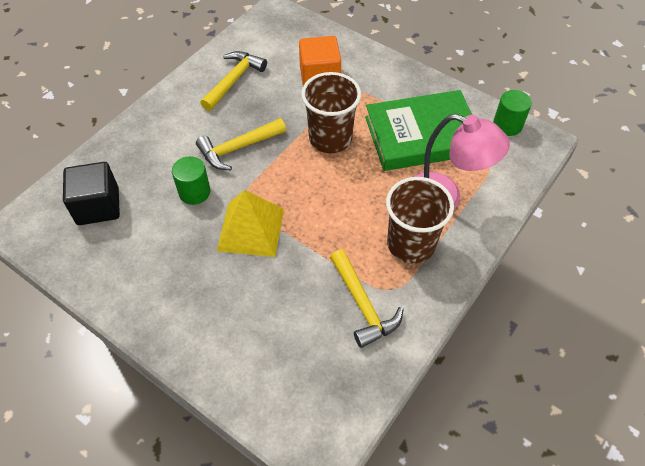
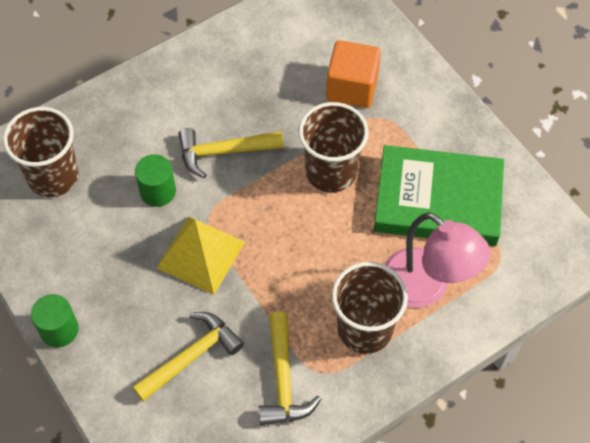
camera: 20 degrees right, 5 degrees up
black cube [63,162,120,225] -> brown cup [3,107,79,197]
yellow hammer [200,51,267,111] -> yellow hammer moved to [132,312,244,402]
green cylinder [493,90,532,136] -> green cylinder moved to [31,294,78,347]

